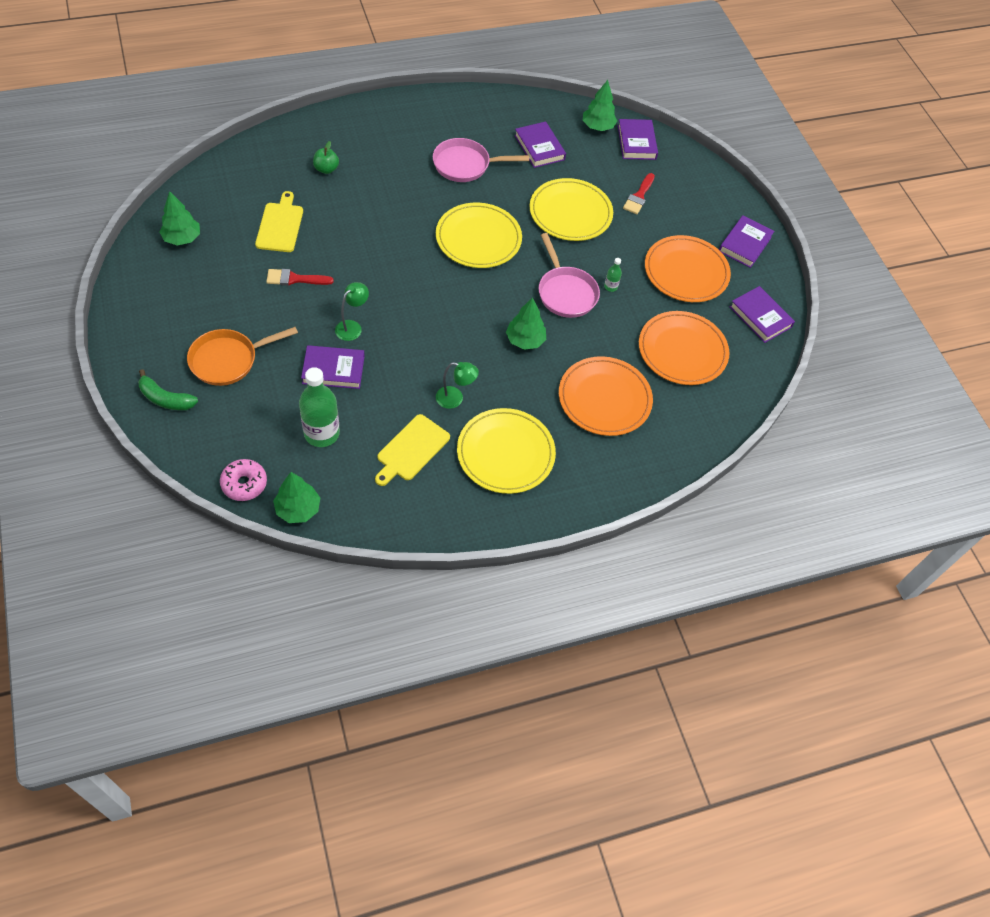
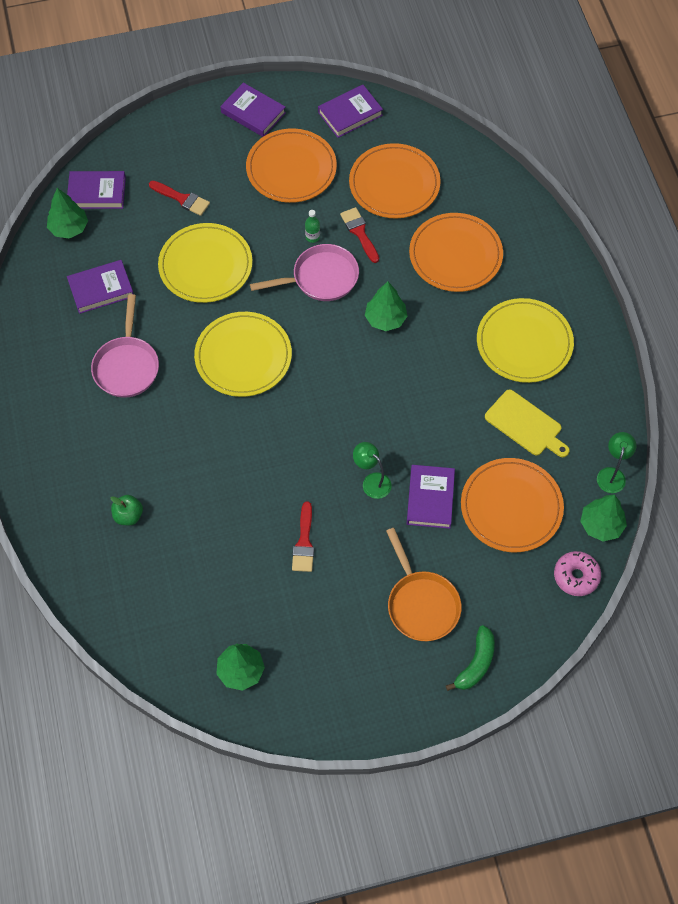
camera: 80 degrees left, 5 degrees up
yellow cutting board [255,191,303,252] -> none
green bottle [299,367,340,447] -> orange plate [461,458,564,552]
green lamp [436,362,479,409] -> green lamp moved to [597,432,636,493]
none -> red brush [340,207,379,263]

